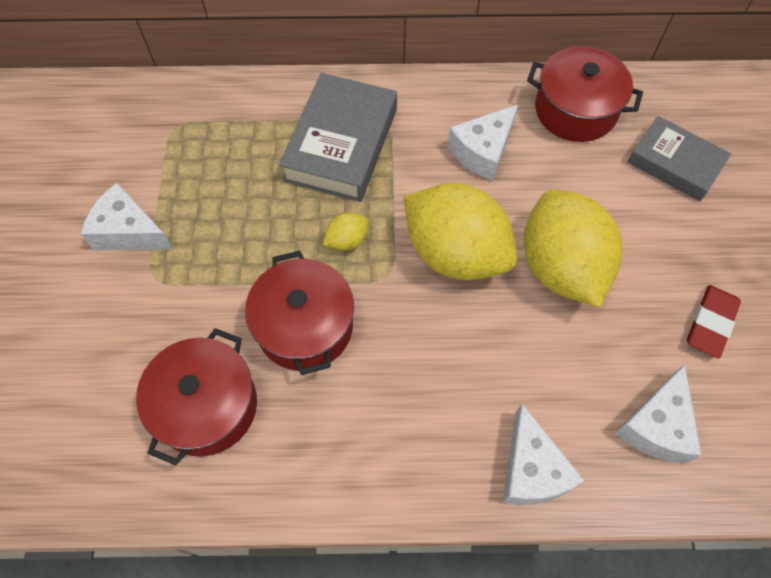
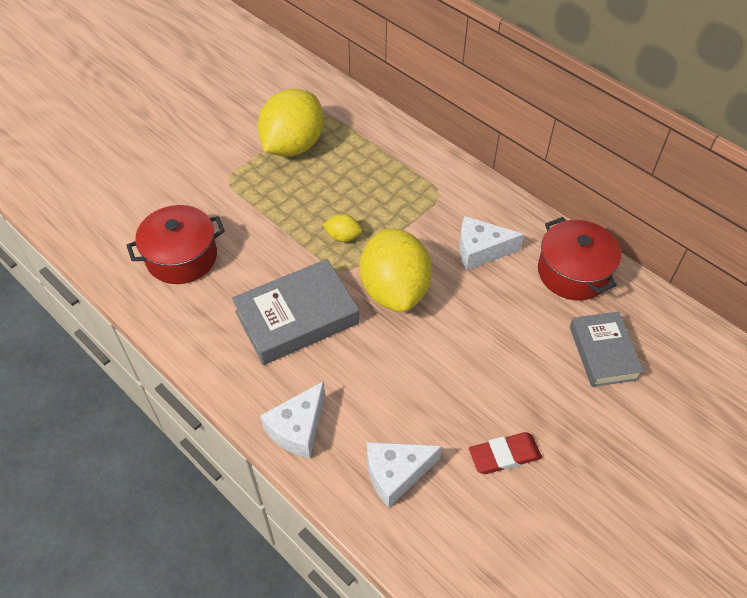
camera: 45 degrees right, 10 degrees down
white cheese [81,183,173,250] -> none
red pot [245,251,354,375] -> none
grey book [279,73,397,202] -> grey book moved to [232,259,359,365]
yellow lemon [524,190,622,307] -> yellow lemon moved to [258,89,324,157]

